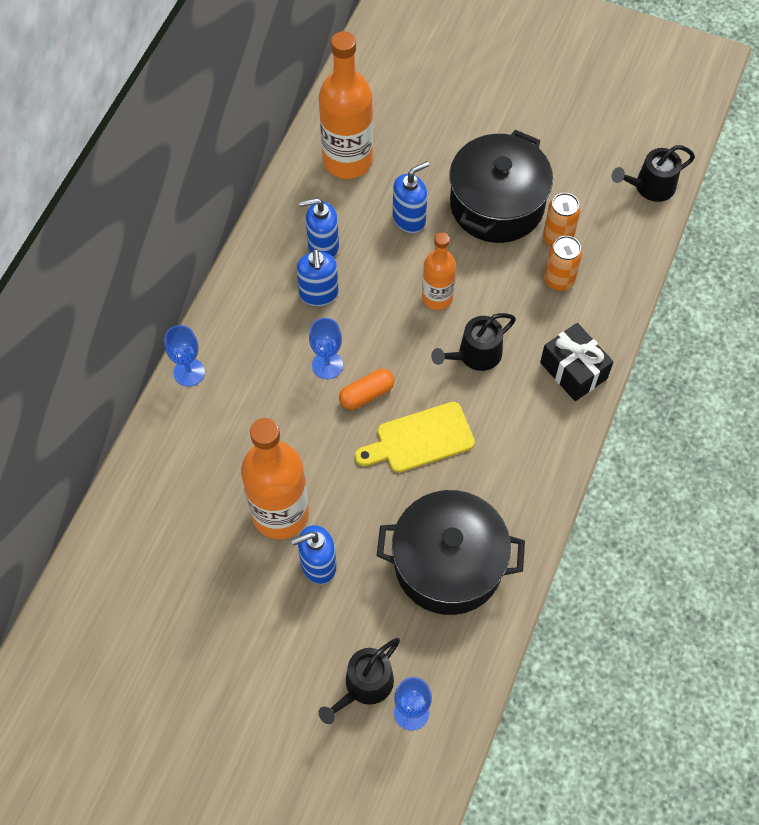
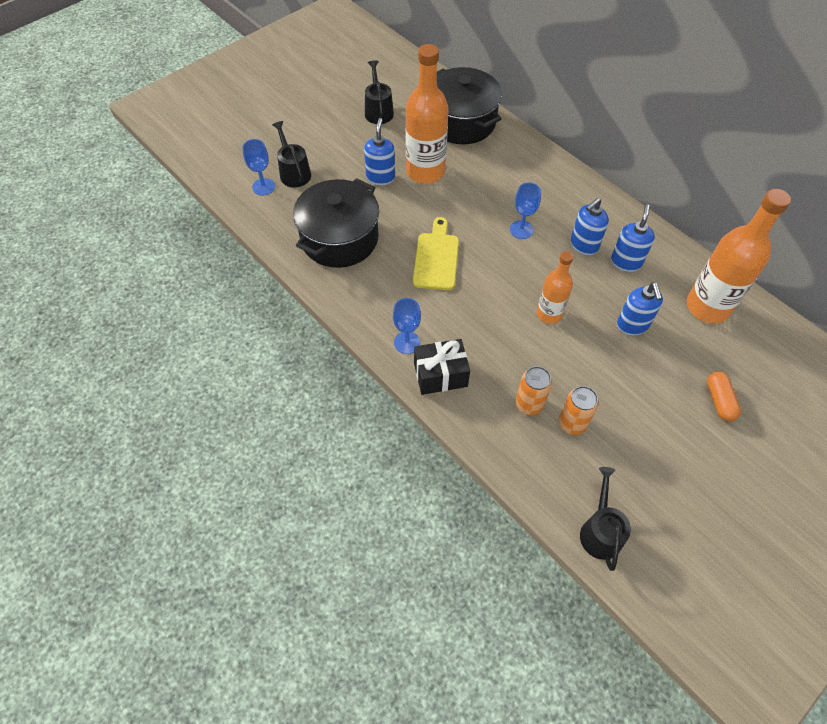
camera: 115 degrees right, 5 degrees down
blue goblet [164,325,205,387] -> blue goblet moved to [393,298,421,354]
blue soap dispenser [297,249,338,306] -> blue soap dispenser turned 60 degrees counterclockwise [570,198,609,255]
orange capsule [339,369,394,410] -> orange capsule moved to [707,372,741,421]
black watering can [431,313,516,371] -> black watering can moved to [365,60,394,124]
black pot [449,130,553,243] -> black pot moved to [437,67,502,144]

